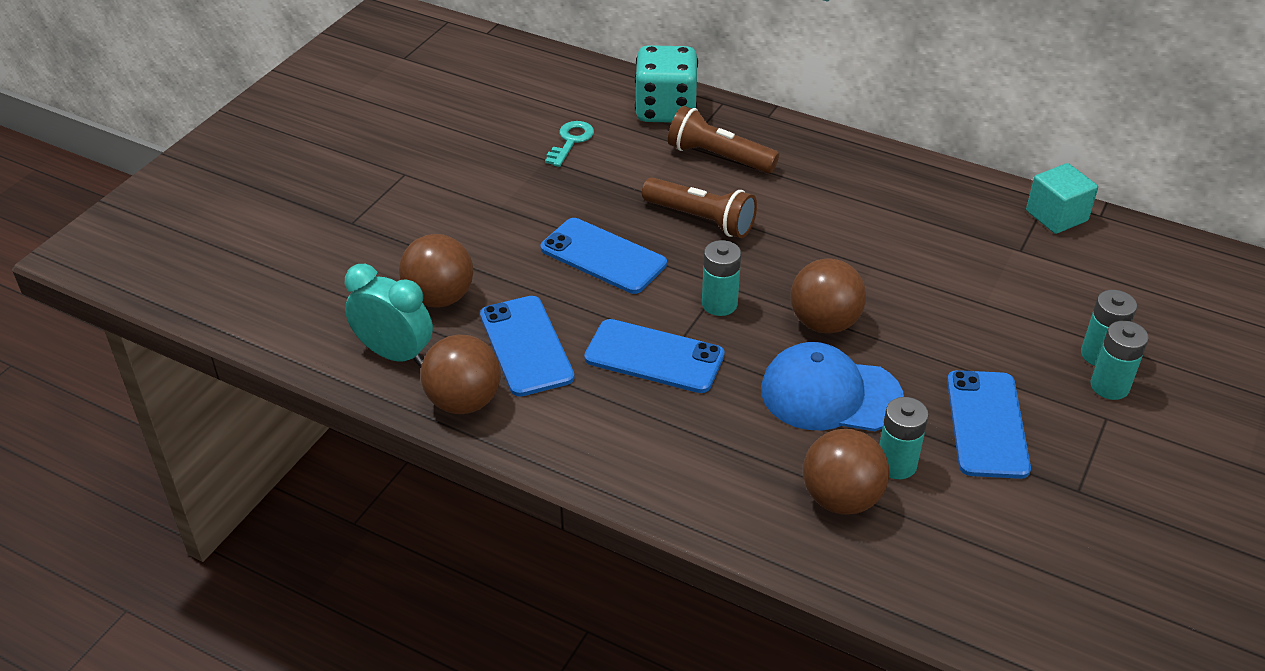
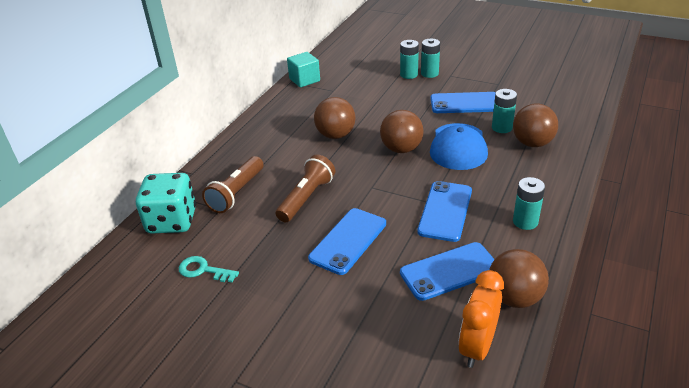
camera: 90 degrees left, 5 degrees down
turquoise clock [345,264,433,366] -> orange clock [458,270,504,368]
brown ball [399,234,473,308] -> brown ball moved to [314,97,356,139]
turquoise battery [702,240,741,316] -> turquoise battery moved to [513,177,545,230]

